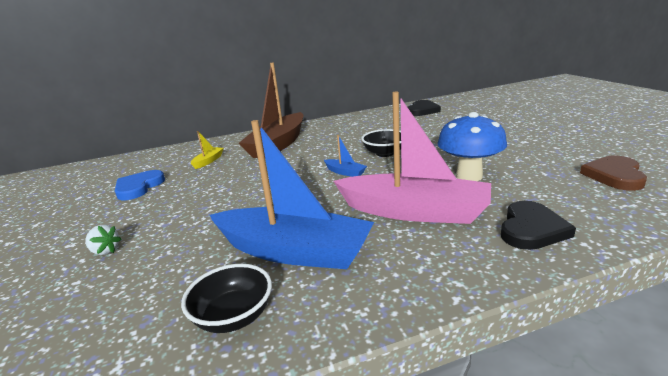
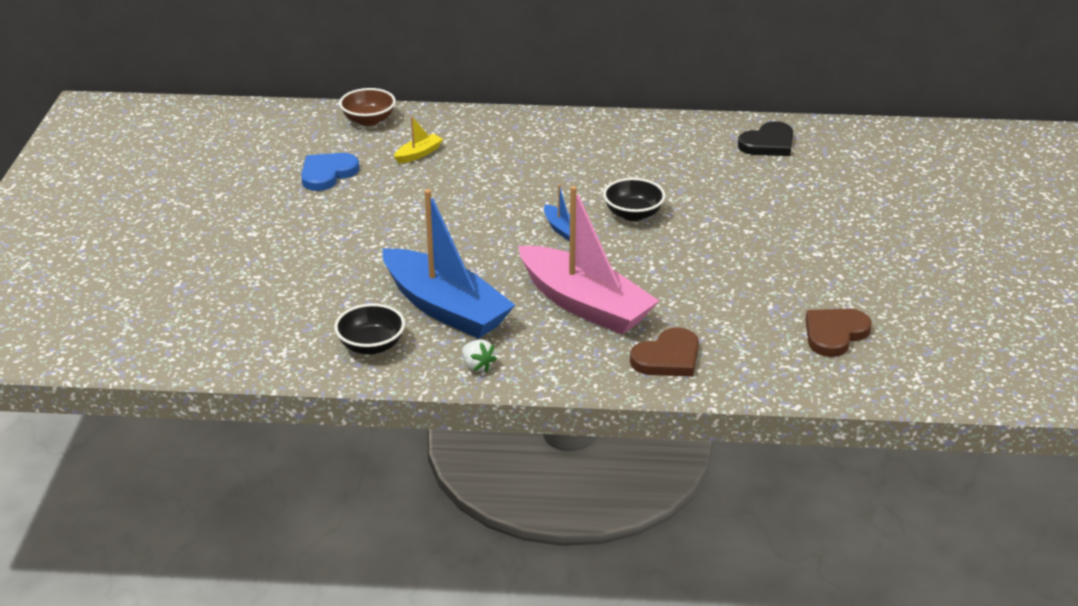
camera: 20 degrees right, 10 degrees up
white strawberry [85,225,122,255] -> white strawberry moved to [462,339,497,372]
brown boat [239,62,303,158] -> none
blue mushroom [438,112,507,181] -> none
black heart [501,201,576,250] -> brown heart [630,327,699,376]
none -> brown bowl [339,88,396,126]

